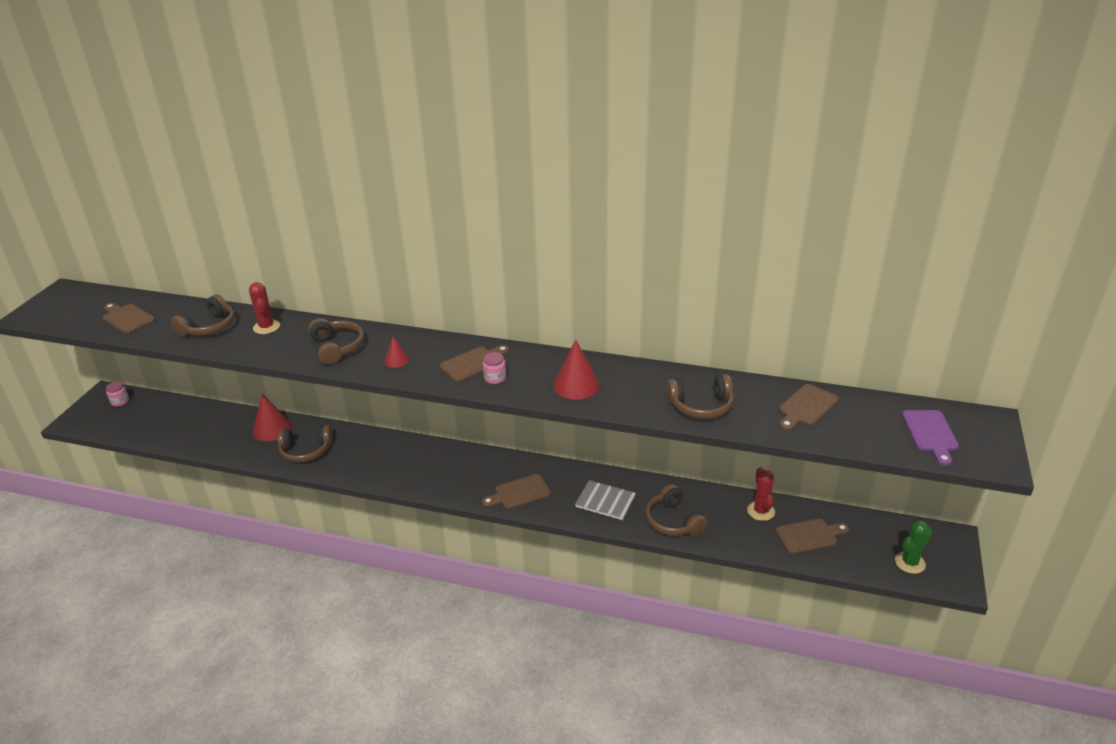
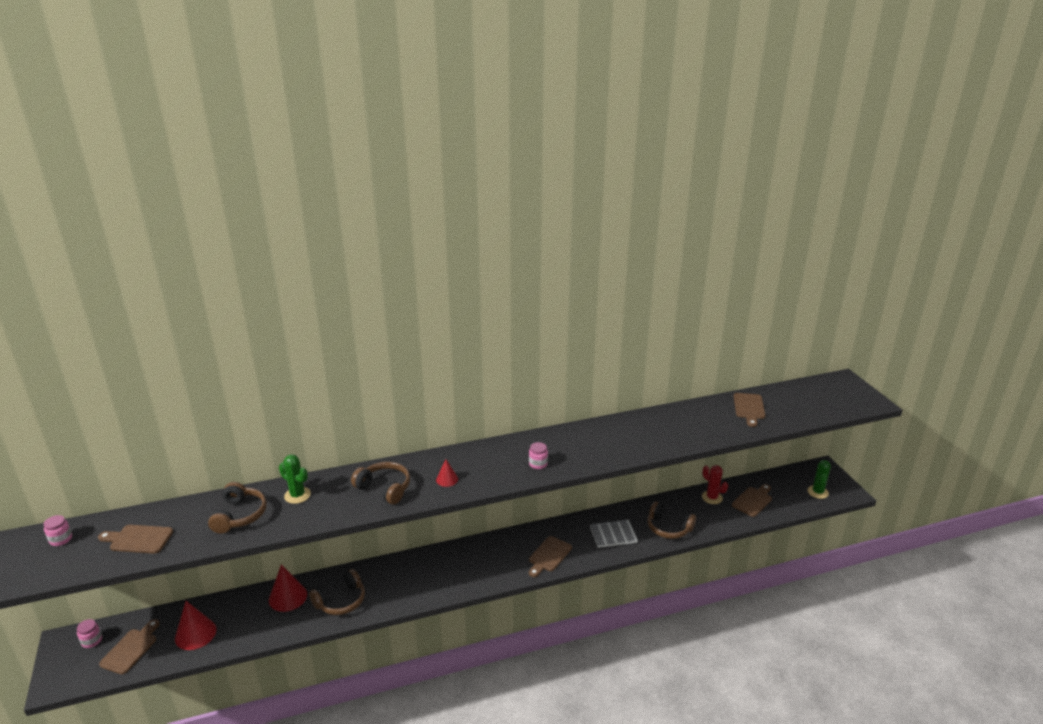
camera: 35 degrees left, 5 degrees down
red cactus [249,282,280,334] -> green cactus [279,454,311,504]
brown cutting board [440,345,509,382] -> brown cutting board moved to [99,619,160,674]
red cone [554,340,600,400] -> red cone moved to [175,601,216,650]
brown headphones [666,374,734,419] -> none
purple cutting board [902,410,959,466] -> none
none -> pink jar [44,515,72,546]

